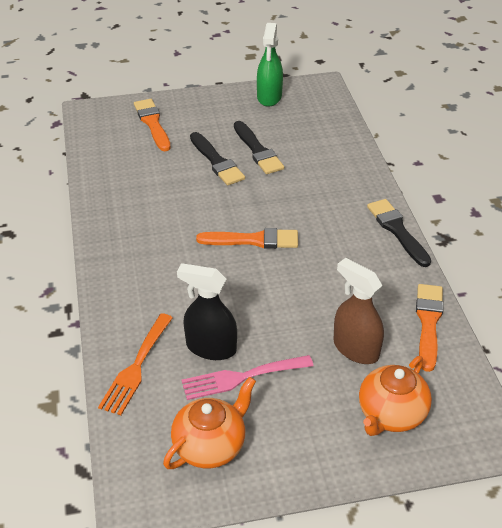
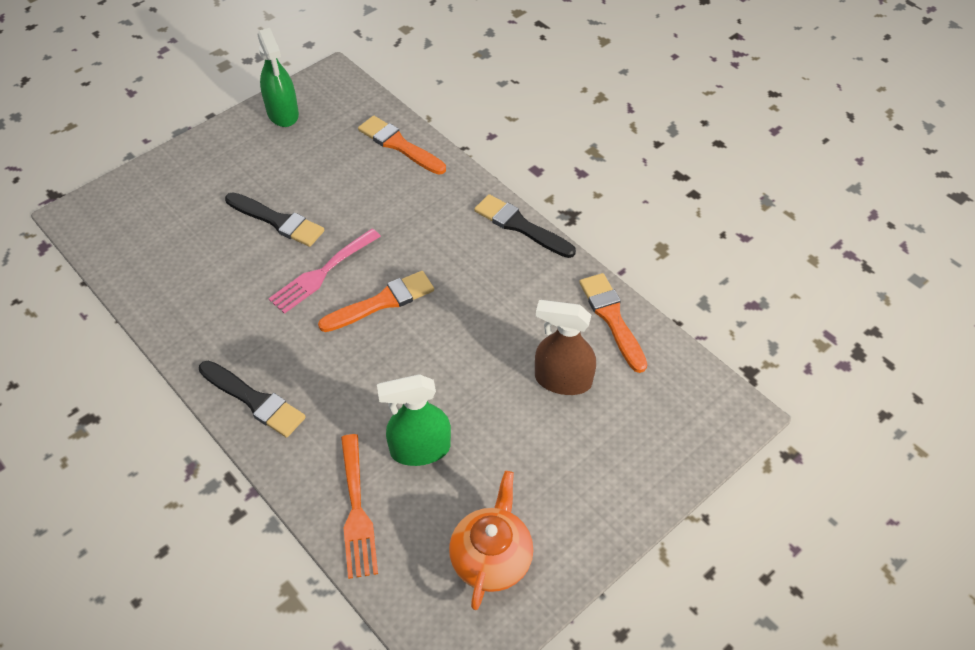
camera: 30 degrees left, 10 degrees up
orange brush [134,99,171,151] -> orange brush moved to [358,116,446,175]
black spray bottle [177,263,237,360] -> green spray bottle [377,374,451,466]
pink fork [182,355,314,400] -> pink fork moved to [268,229,381,314]
black brush [234,121,284,174] -> black brush moved to [199,361,306,438]
orange teapot [359,356,432,436] -> none

